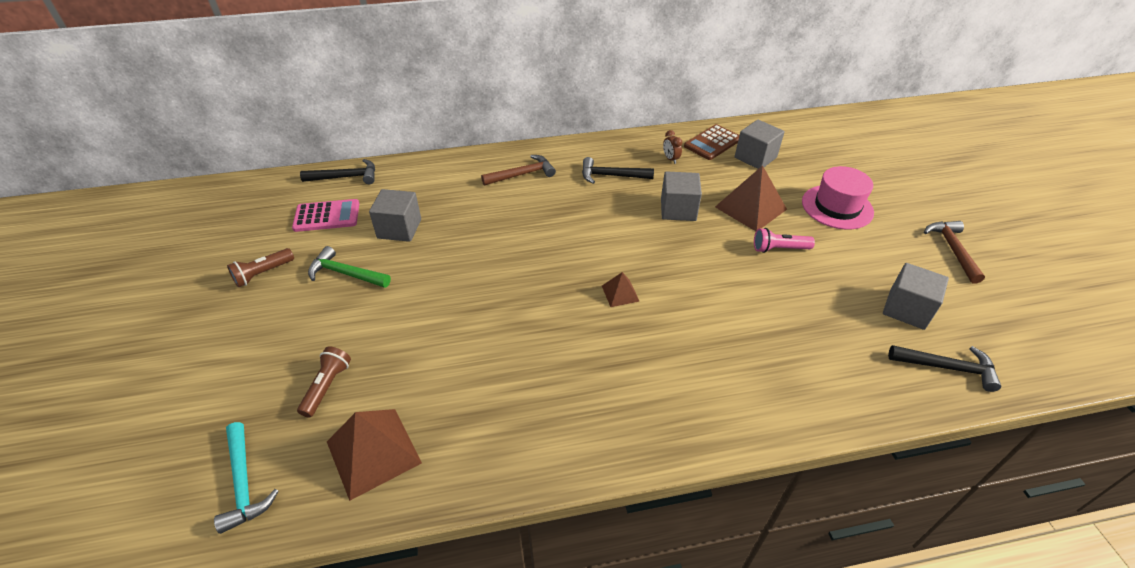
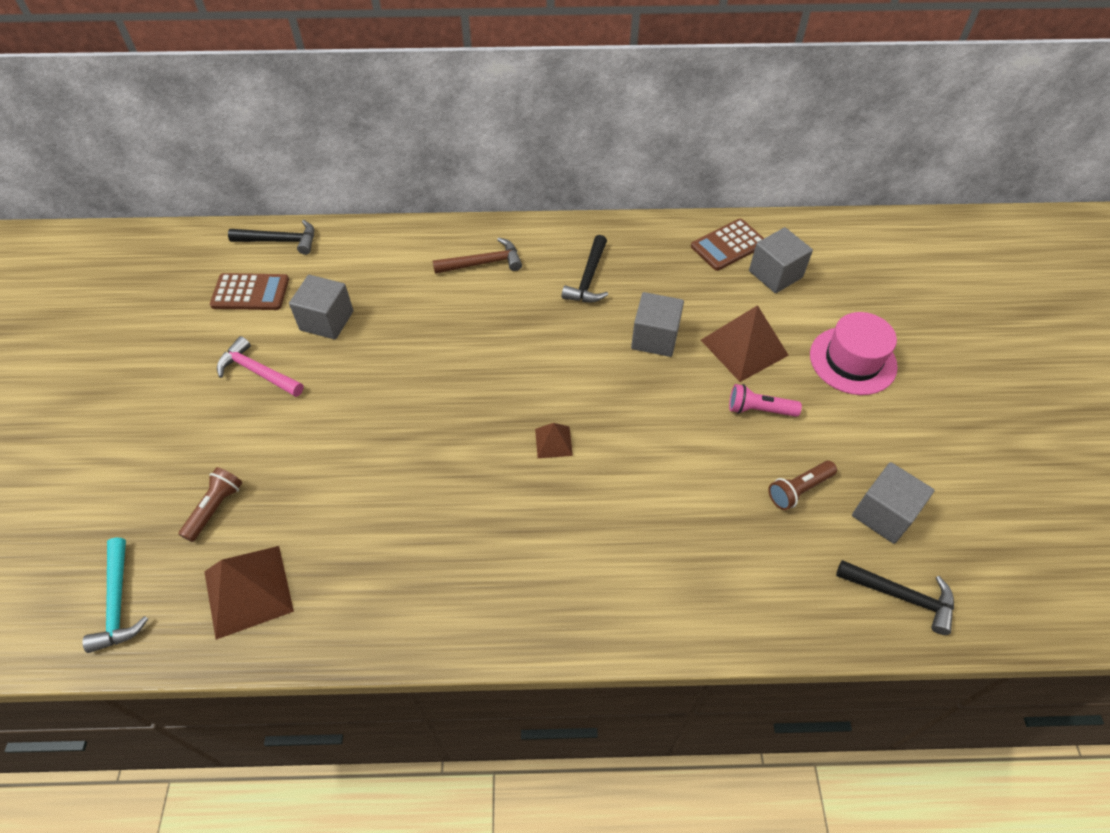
camera: 10 degrees right, 10 degrees up
brown flashlight [227,248,294,287] -> brown flashlight moved to [768,461,837,510]
pink calculator [292,199,359,232] -> brown calculator [210,273,289,310]
green hammer [308,246,391,288] -> pink hammer [217,336,304,397]
black hammer [582,157,654,184] -> black hammer turned 90 degrees counterclockwise [562,235,608,302]
brown clock [663,130,682,164] -> none
brown hammer [924,221,985,284] -> none

